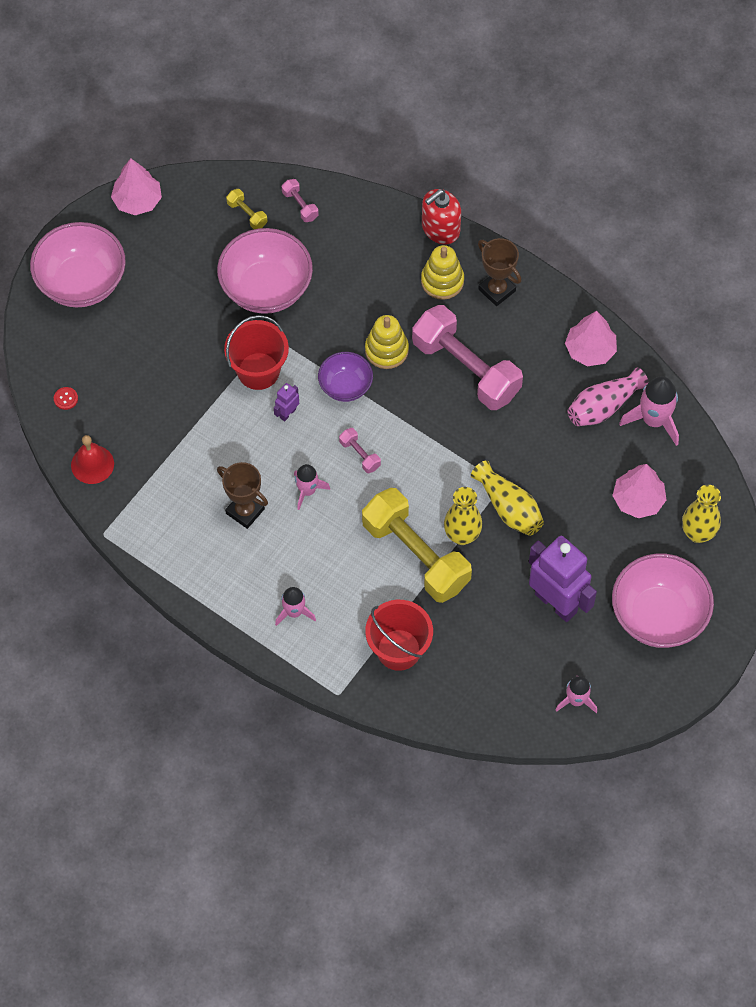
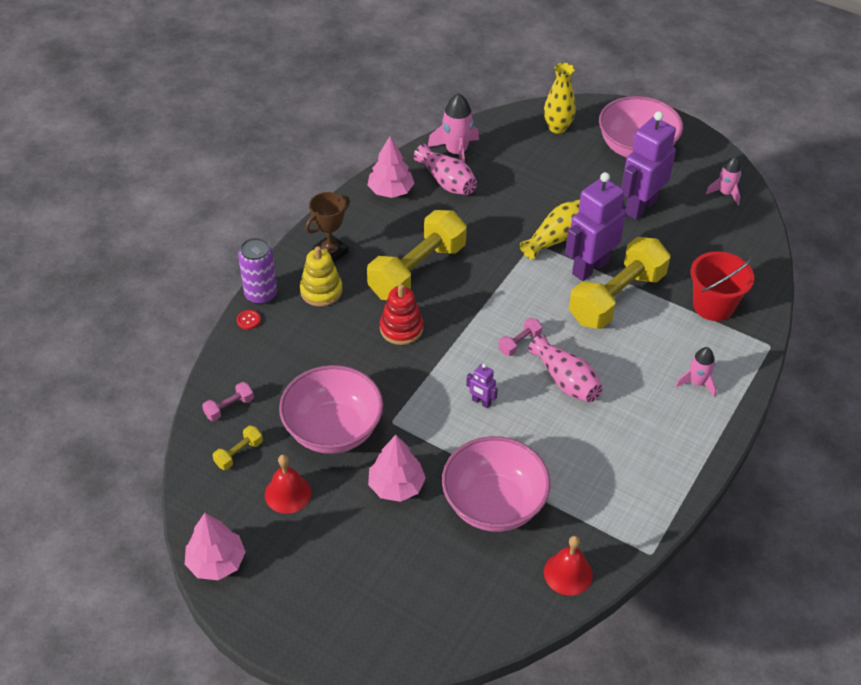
camera: 95 degrees left, 15 degrees down
pink bowl [30,222,126,307] -> pink bowl moved to [442,436,551,532]
red button [54,387,78,410] -> red button moved to [237,310,261,330]
brown trophy [217,462,268,529] -> none
red bucket [224,315,289,390] -> none
pink rocket [294,464,330,510] -> pink vase [528,334,603,402]
purple bowl [318,352,373,402] -> none
yellow stacking toy [365,315,409,369] -> red stacking toy [380,284,423,345]
pink dumbbell [412,305,523,410] -> yellow dumbbell [367,210,467,300]
red soap dispenser [422,189,461,244] -> purple can [238,238,277,305]
yellow vase [444,487,482,545] -> purple robot [565,172,626,281]
pink tree [612,464,666,518] -> pink tree moved to [368,435,426,502]
none -> red bell [265,454,312,514]

